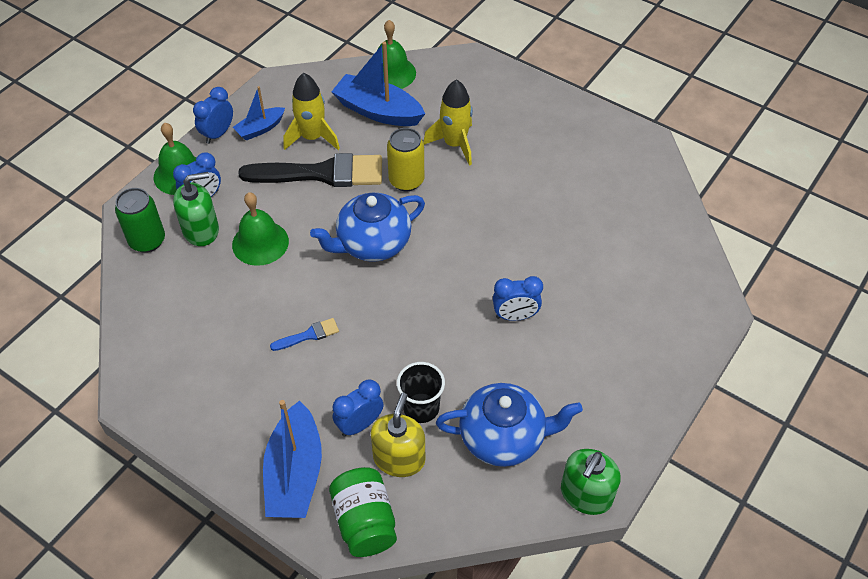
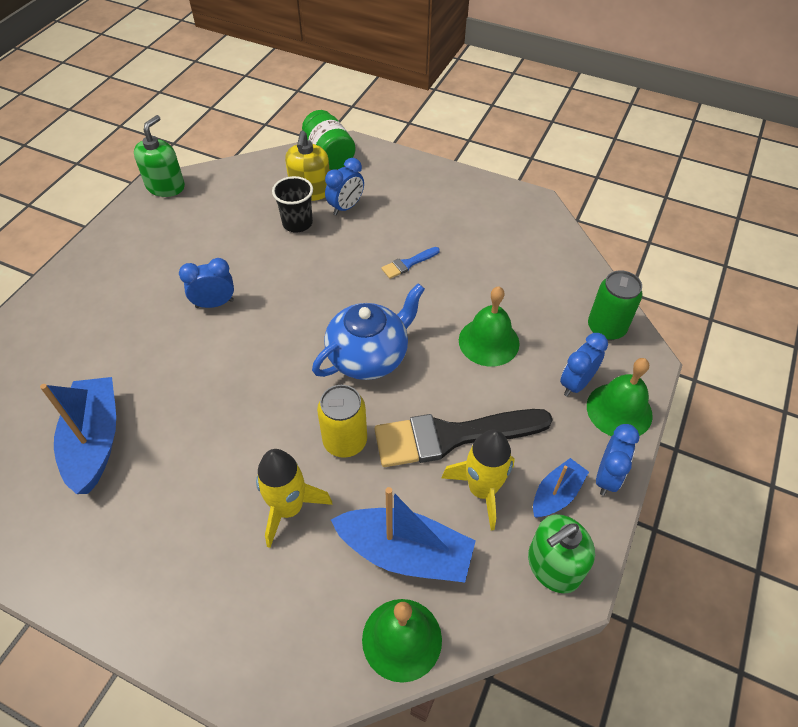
camera: 170 degrees right, 0 degrees up
green soap dispenser [173,172,219,246] -> green soap dispenser moved to [528,514,595,594]
blue boat [263,400,322,518] -> blue boat moved to [40,377,116,494]
blue teapot [436,383,583,467] -> none

